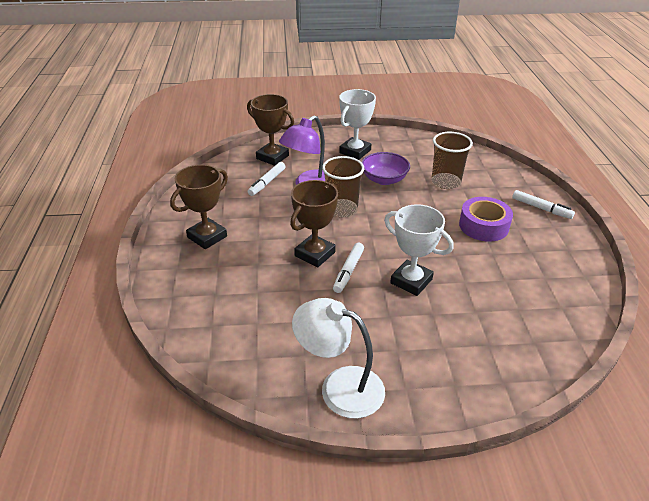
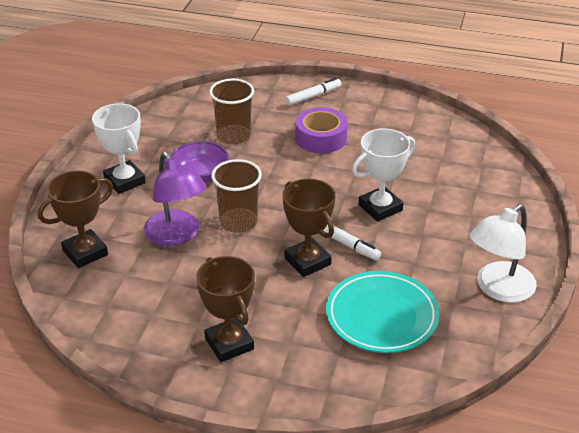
camera: 70 degrees left, 0 degrees up
white marker [248,162,286,196] -> none
none -> turquoise plate [326,271,439,353]

